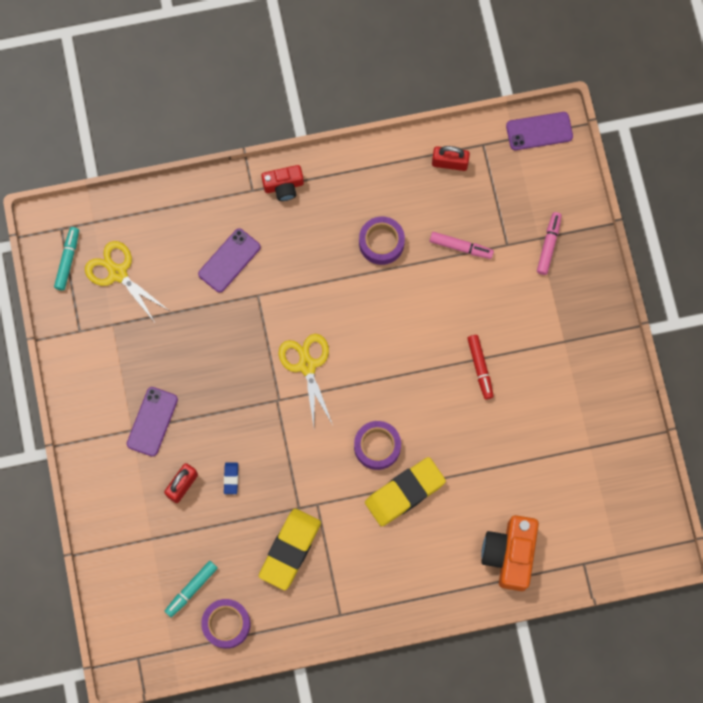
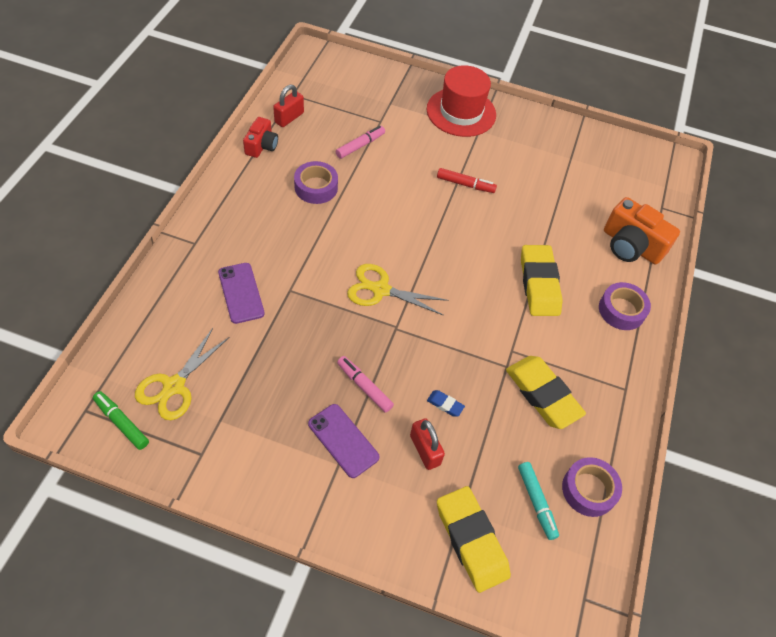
camera: 65 degrees left, 20 degrees down
turquoise marker [54,227,79,291] -> green marker [93,391,149,450]
yellow scissors [85,241,168,324] -> yellow scissors turned 45 degrees counterclockwise [135,328,230,420]
red camera [261,165,304,201] -> red camera moved to [243,117,278,158]
purple tape [354,421,401,470] -> purple tape moved to [599,282,651,330]
purple phone [506,112,573,150] -> none
pink marker [537,212,562,275] -> pink marker moved to [337,356,394,413]
none -> red hat [427,65,496,137]
none -> yellow eraser [437,486,511,593]

